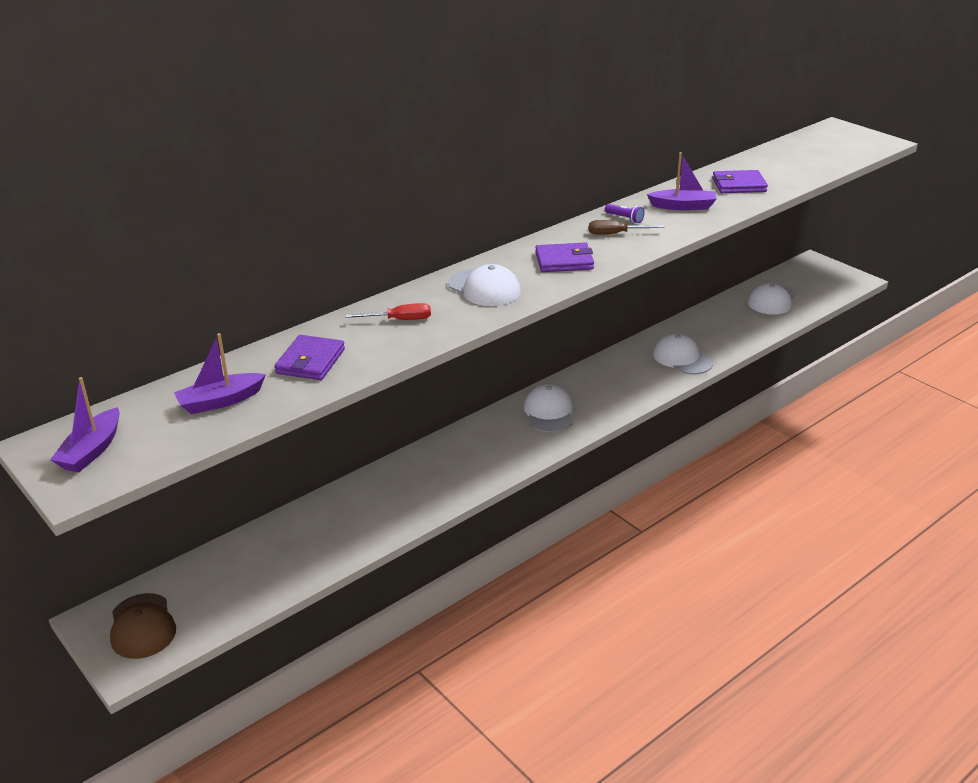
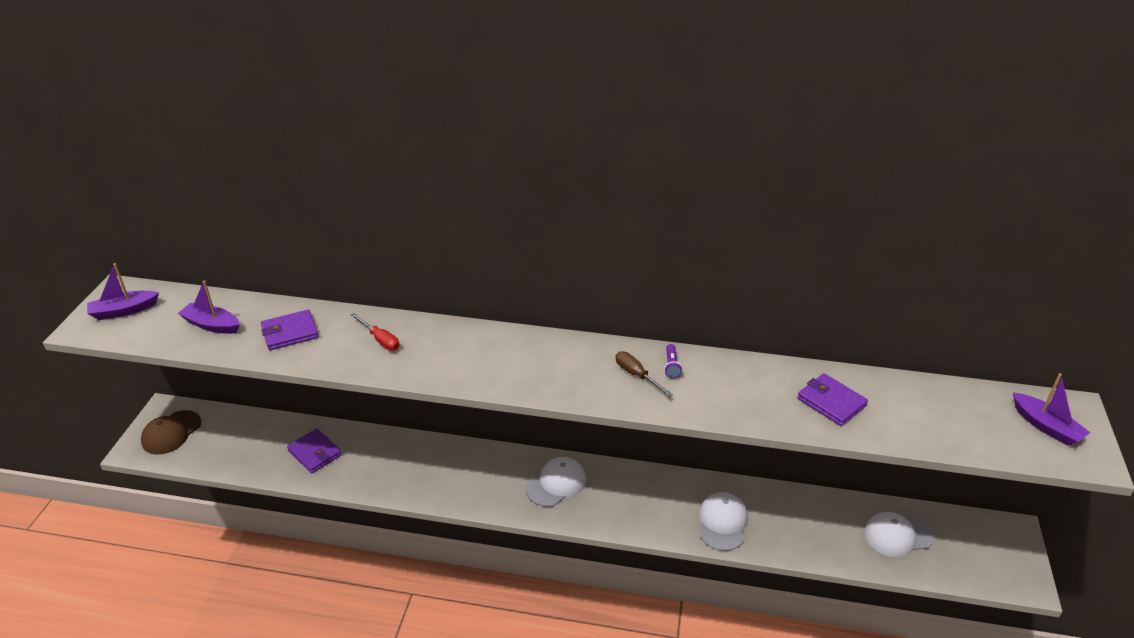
camera: 50 degrees right, 5 degrees up
white cap [448,264,521,306] -> none
purple wallet [535,243,594,272] -> purple wallet moved to [287,428,342,473]
purple boat [647,152,717,210] -> purple boat moved to [1013,373,1090,446]

